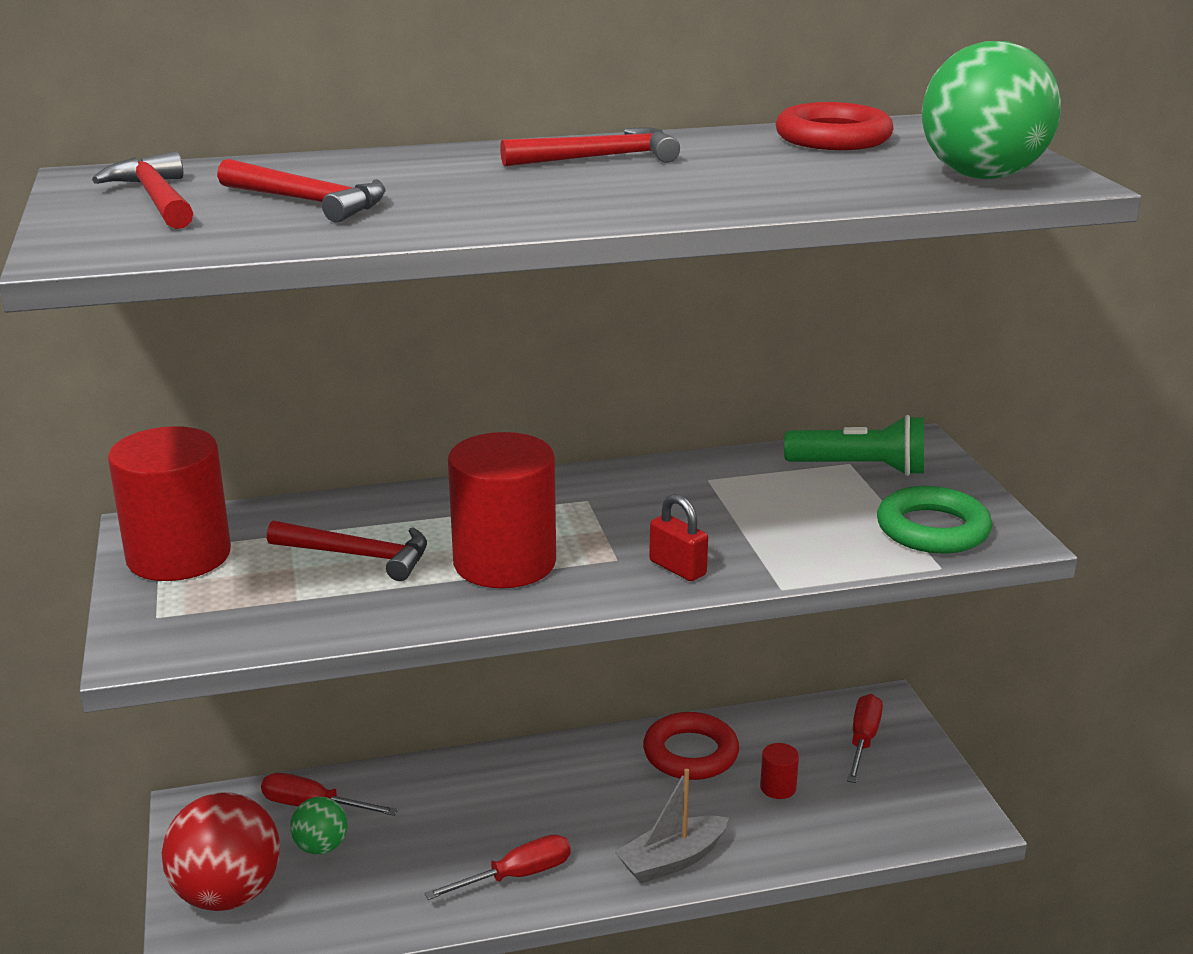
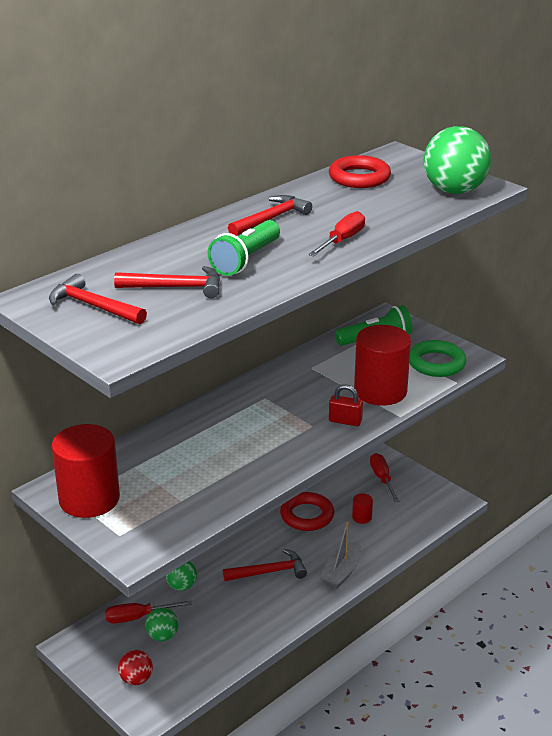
camera: 30 degrees left, 5 degrees up
red ball [162,792,280,911] -> red ball [118,650,153,685], size x0.52
red hammer [267,521,427,581] -> red hammer moved to [223,549,307,581]
red screwdriver [424,835,571,900] -> red screwdriver moved to [308,211,365,257]
red cylinder [448,432,556,588] -> red cylinder moved to [354,325,411,406]
none -> green ball [166,561,197,591]
none -> green flashlight [207,220,280,276]

